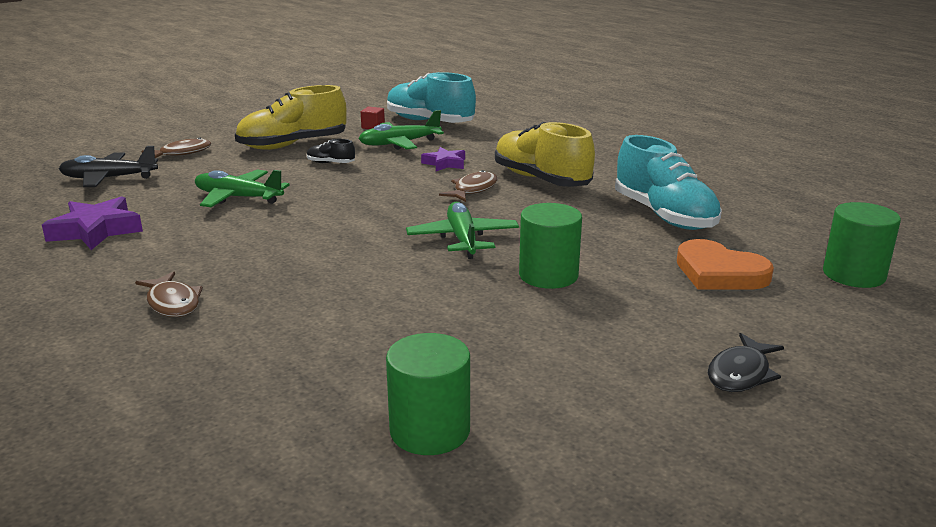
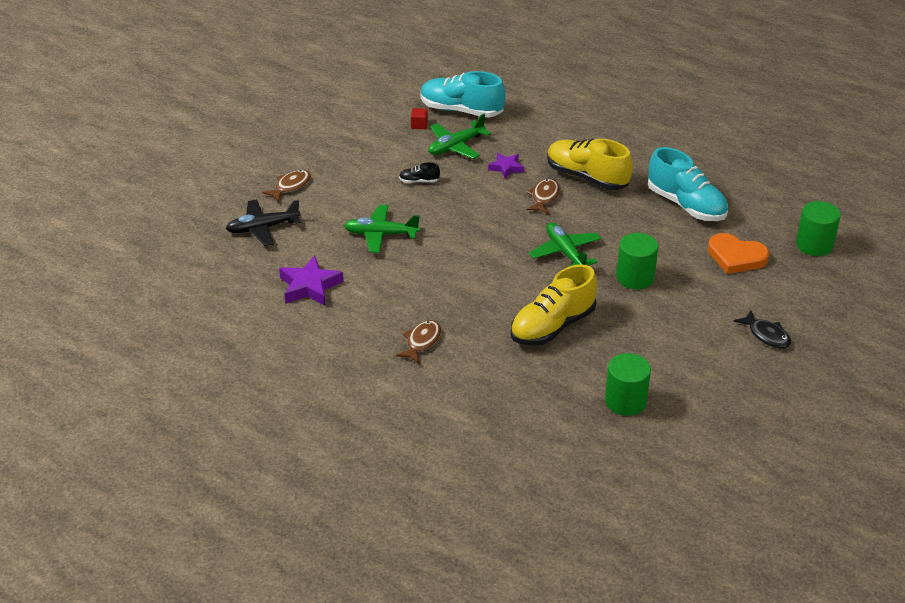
camera: 15 degrees left, 15 degrees up
brown fish [135,272,203,317] -> brown fish turned 105 degrees counterclockwise [396,320,441,364]
yellow shoe [235,85,347,150] -> yellow shoe moved to [510,264,597,346]
black fish [708,333,784,392] -> black fish turned 60 degrees counterclockwise [733,311,791,349]

